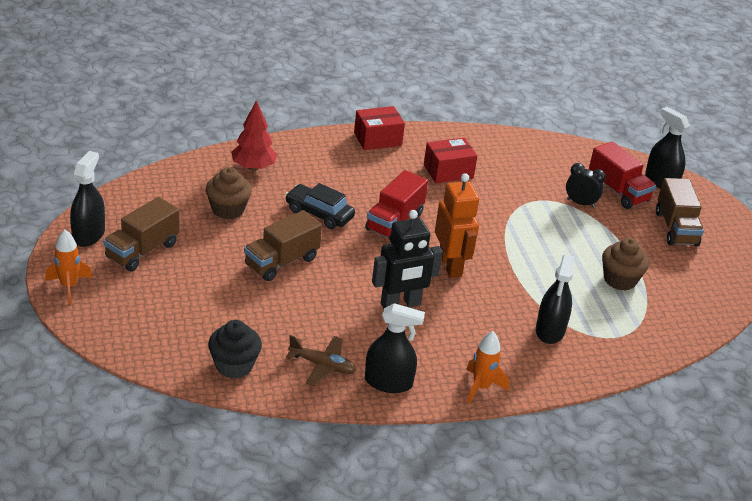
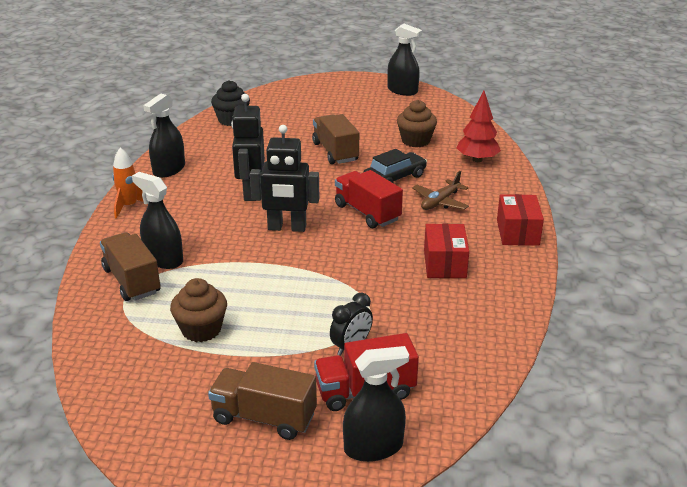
camera: 115 degrees right, 5 degrees down
orange rocket [45,230,93,304] -> none
brown truck [103,197,179,271] -> brown truck moved to [100,232,161,301]
brown plane [286,335,356,386] -> brown plane moved to [412,171,469,210]
orange robot [435,173,479,278] -> black robot [250,125,319,232]

